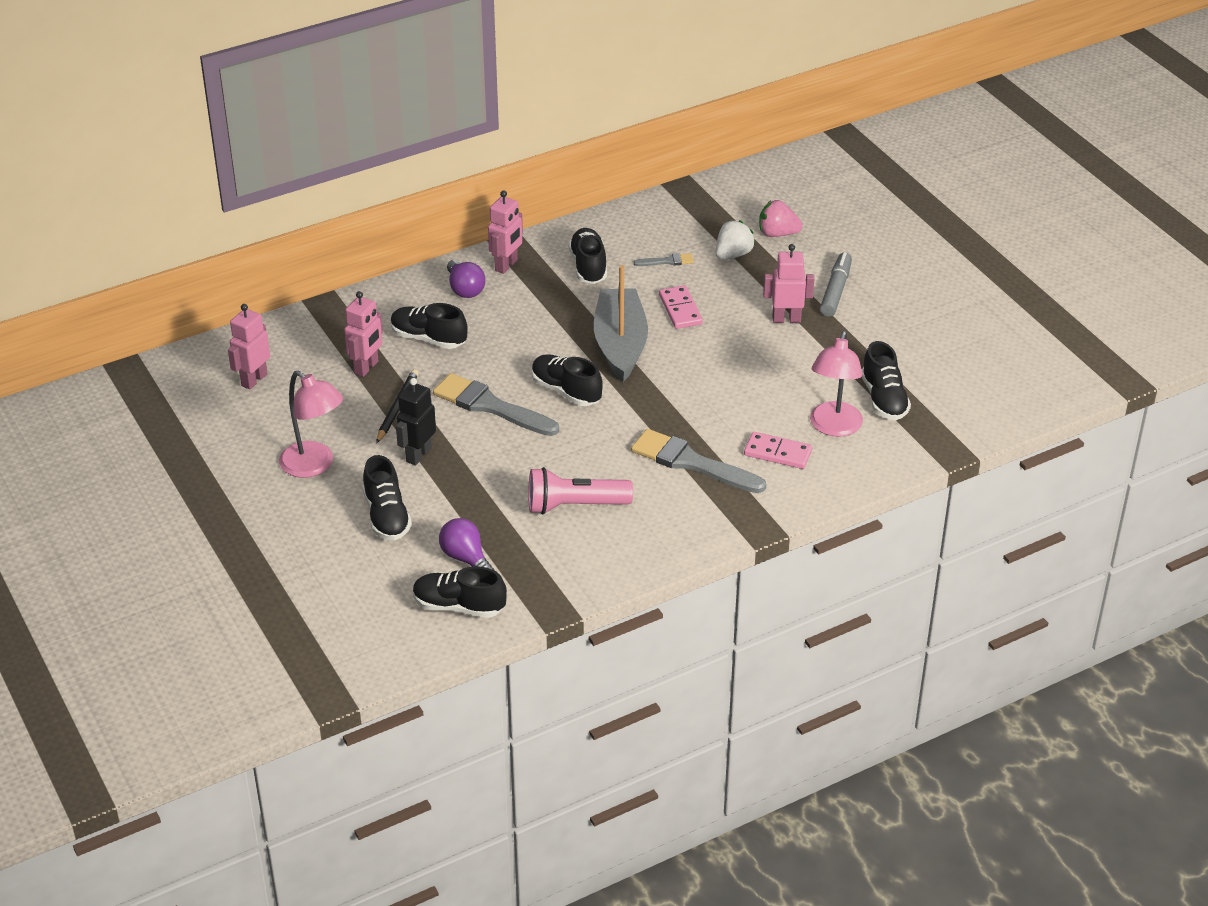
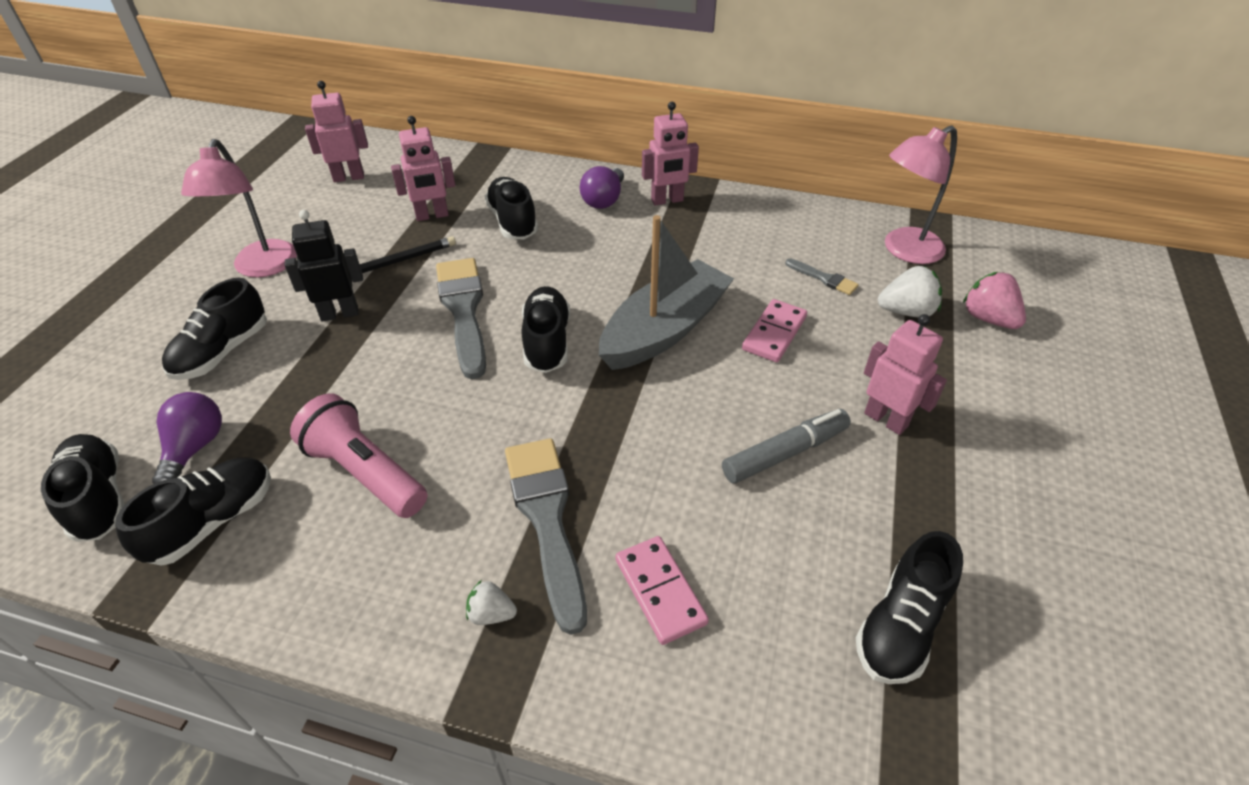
camera: 45 degrees right, 5 degrees up
black shoe [569,228,607,284] -> black shoe moved to [115,458,271,566]
pink lamp [810,331,863,437] -> pink lamp moved to [885,125,957,264]
grey marker [820,252,852,317] -> grey marker moved to [722,409,851,484]
none -> white strawberry [466,581,517,625]

